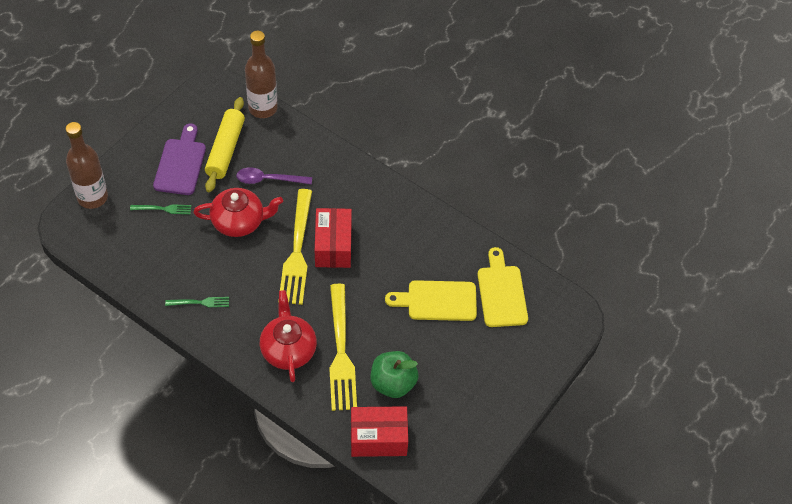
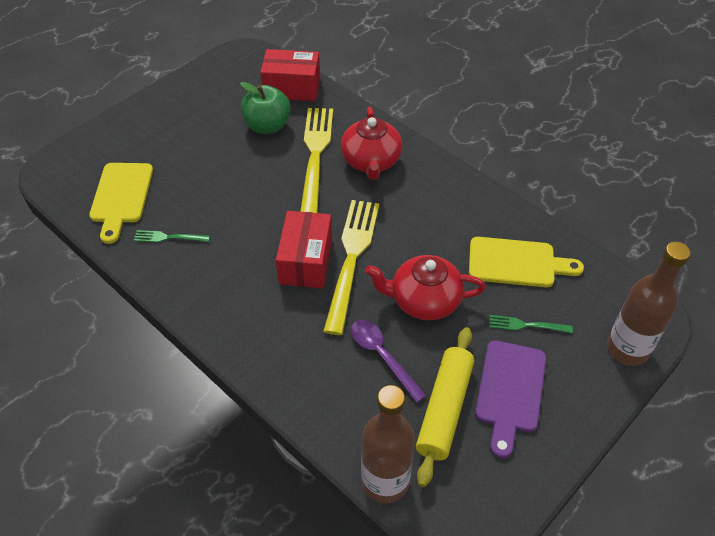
camera: 170 degrees left, 5 degrees down
green fork [165,297,229,307] -> green fork moved to [134,230,210,242]
purple spoon [236,167,312,185] -> purple spoon turned 135 degrees counterclockwise [351,320,426,403]
yellow cutting board [385,280,477,321] -> yellow cutting board moved to [469,237,584,287]

